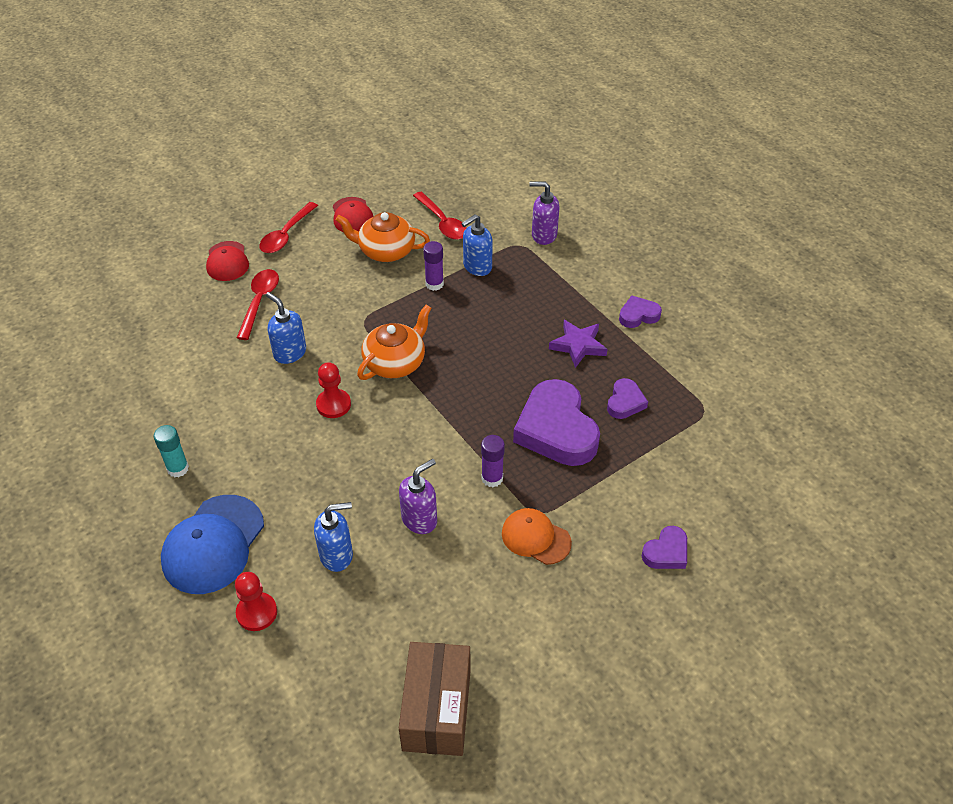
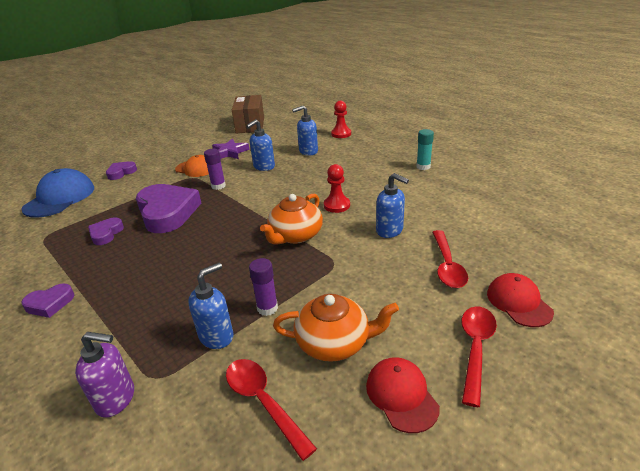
camera: 175 degrees right, 15 degrees down
blue cap [161,495,264,594] -> blue cap moved to [21,168,94,218]
purple soap dispenser [399,459,437,534] -> blue soap dispenser [246,119,275,171]
purple star [549,320,608,368] -> purple star moved to [212,139,250,159]

